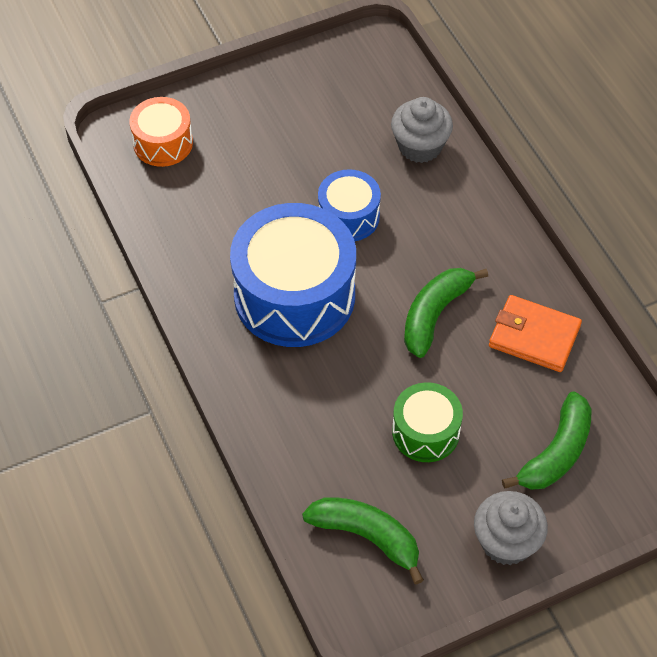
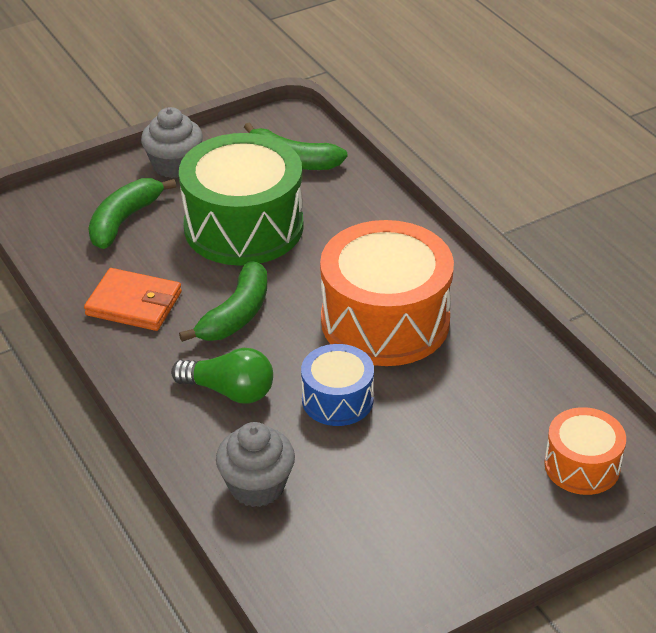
camera: 175 degrees right, 15 degrees down
blue drum [230,203,356,347] -> orange drum [320,220,454,366]
green drum [392,382,463,462] -> green drum [179,133,304,266], size x1.90
none -> green light bulb [171,348,273,403]

